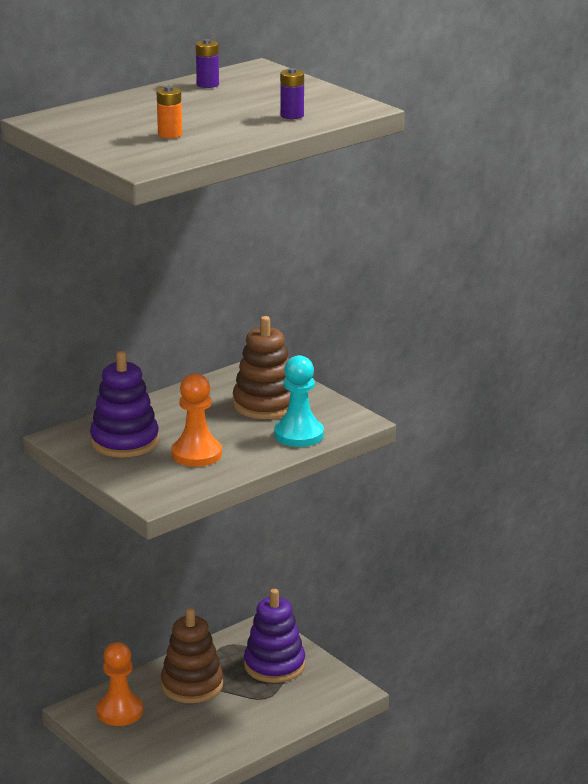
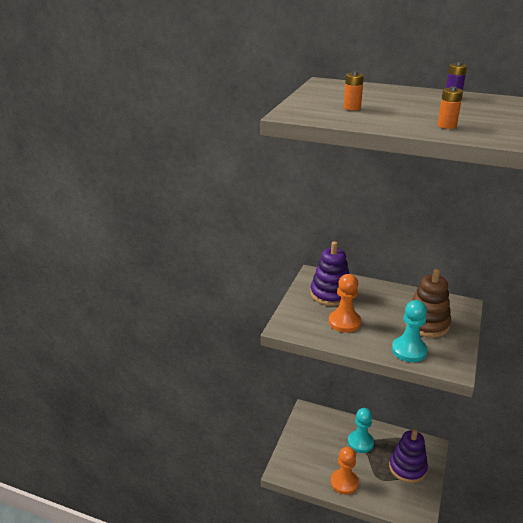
camera: 60 degrees right, 5 degrees up
orange pawn [97,642,143,726] -> orange pawn moved to [330,447,359,495]
brown stacking toy [161,608,223,703] -> turquoise pawn [348,408,374,453]
purple battery [280,68,304,119] -> orange battery [437,86,463,129]

